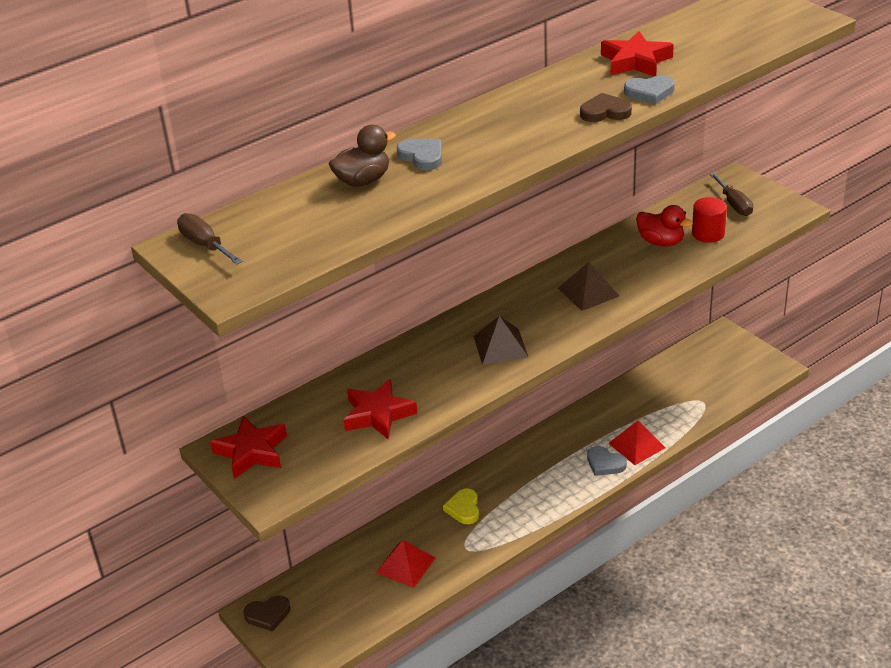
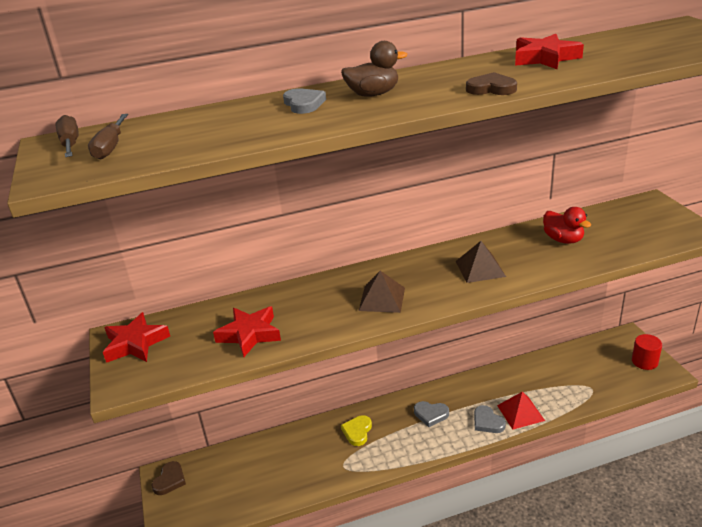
camera: 20 degrees right, 5 degrees down
brown heart [244,595,290,632] -> brown heart turned 75 degrees counterclockwise [152,461,186,495]
brown duck [329,125,396,187] -> brown duck moved to [341,41,407,97]
red pyramid [376,540,435,588] -> none
grey heart [624,75,675,104] -> grey heart moved to [414,401,449,427]
red cylinder [692,197,727,243] -> red cylinder moved to [632,334,662,370]
brown screwdriver [710,173,753,216] -> brown screwdriver moved to [88,114,128,160]

